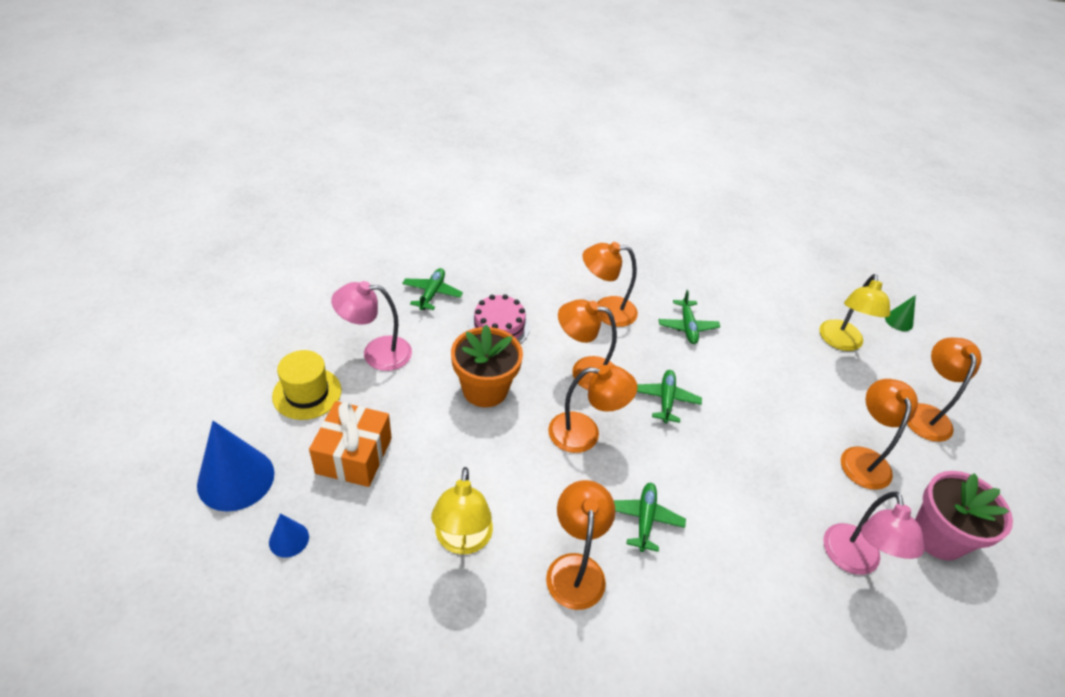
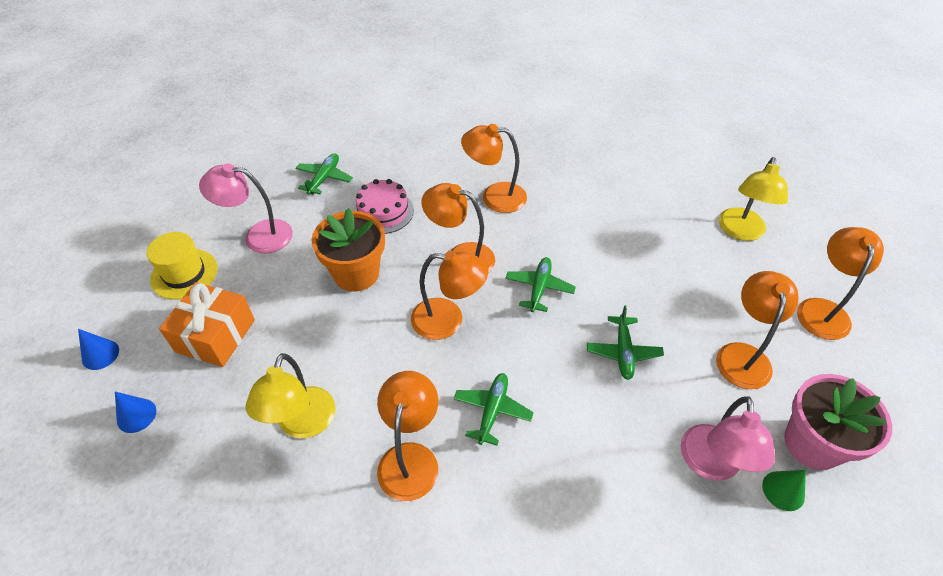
camera: 10 degrees right, 5 degrees up
blue cone [197,421,274,511] -> blue cone [78,329,119,370], size x0.50
green plane [658,290,720,344] -> green plane moved to [587,305,664,380]
green cone [885,295,916,331] -> green cone moved to [762,470,806,511]

